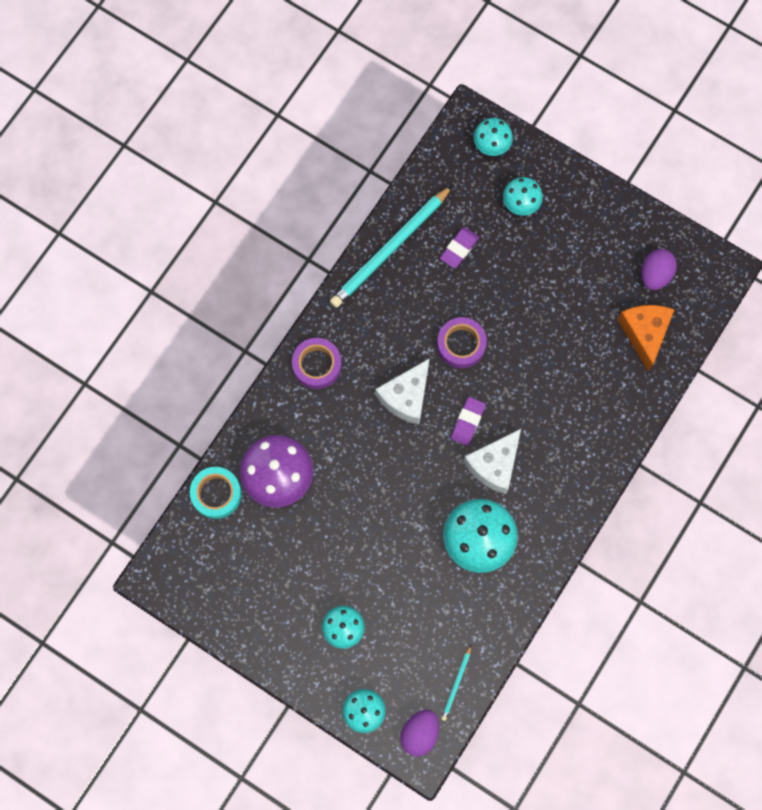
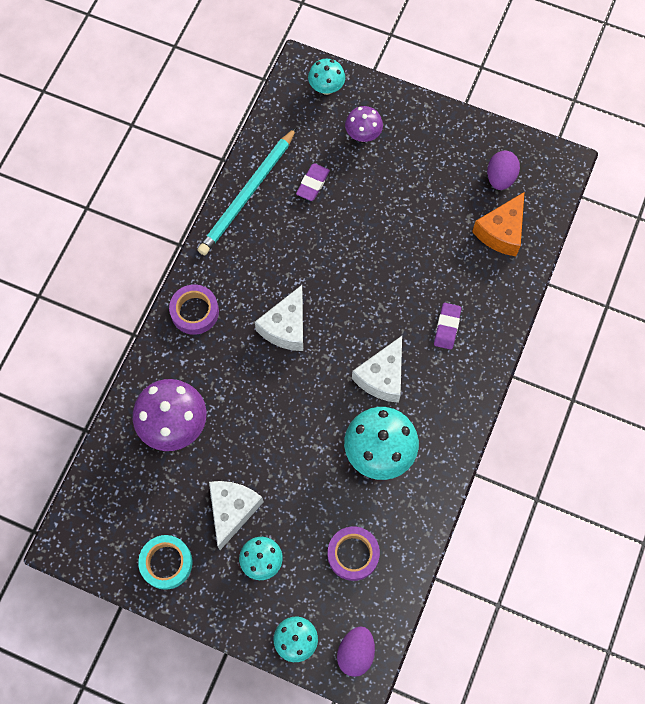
camera: 10 degrees left, 5 degrees down
turquoise tape [190,467,242,519] -> turquoise tape moved to [138,535,192,590]
purple tape [437,317,487,368] -> purple tape moved to [328,526,380,581]
turquoise pencil [441,645,471,721] -> none
purple eraser [451,397,486,446] -> purple eraser moved to [434,303,461,350]
turquoise mushroom [503,177,543,216] -> purple mushroom [345,106,383,142]
orange cheese [617,305,675,372] -> orange cheese turned 135 degrees counterclockwise [472,192,524,256]
none -> white cheese [209,481,264,550]

